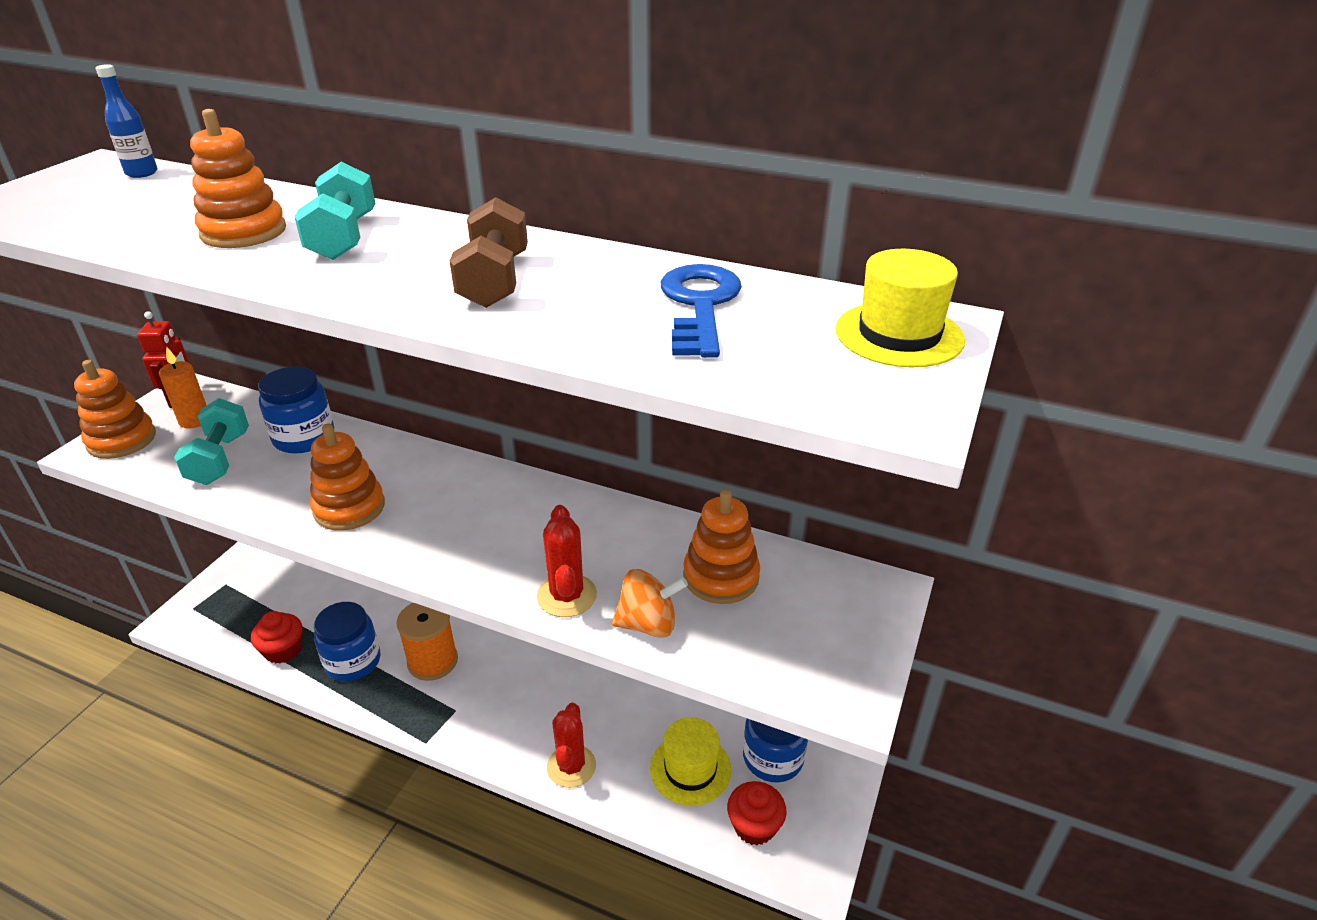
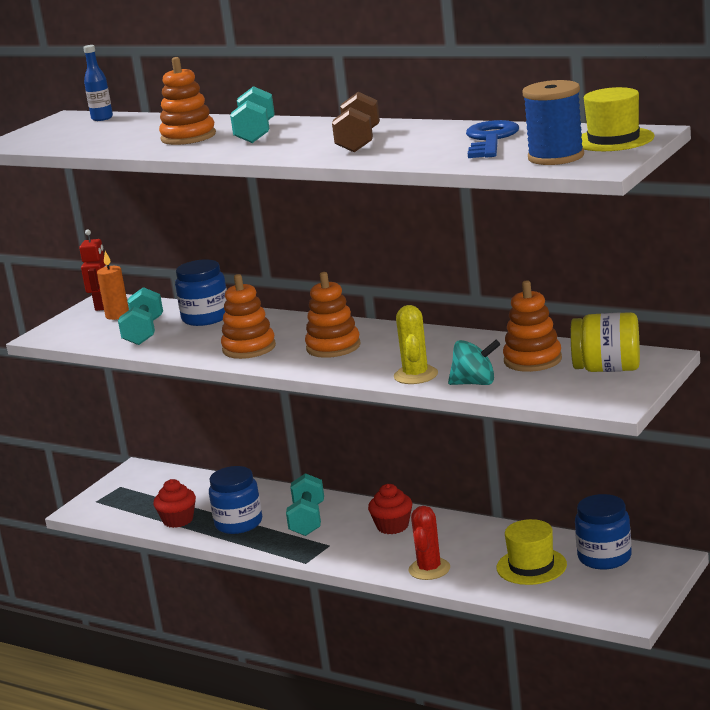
camera: 10 degrees right, 15 degrees down
orange stacking toy [74,360,156,459] -> orange stacking toy moved to [305,272,361,358]
orange spool [396,603,458,681] -> turquoise dumbbell [286,473,324,536]
red cactus [537,505,597,617] -> yellow cactus [394,305,438,384]
orange spinning top [612,569,688,638] -> turquoise spinning top [448,340,500,385]
red cupcake [727,781,787,845] -> red cupcake moved to [368,484,412,534]
none -> blue spool [522,80,584,165]
none -> yellow jar [571,312,640,372]

